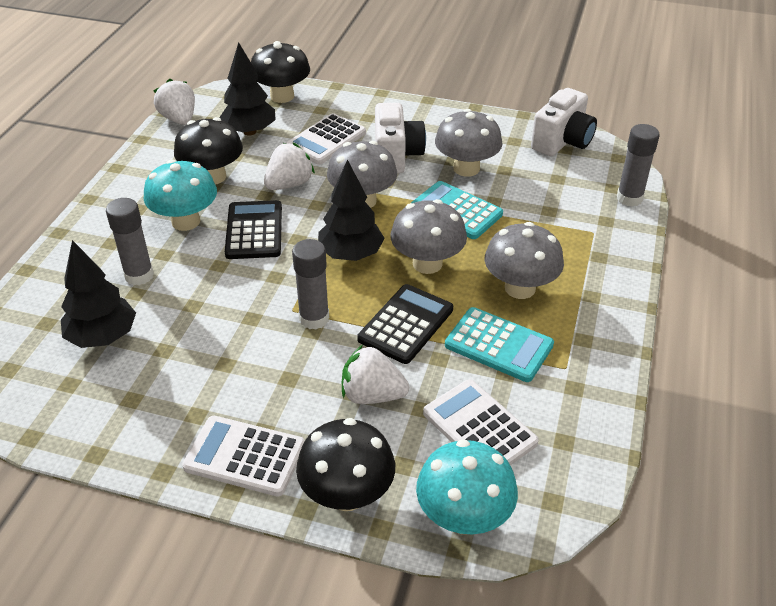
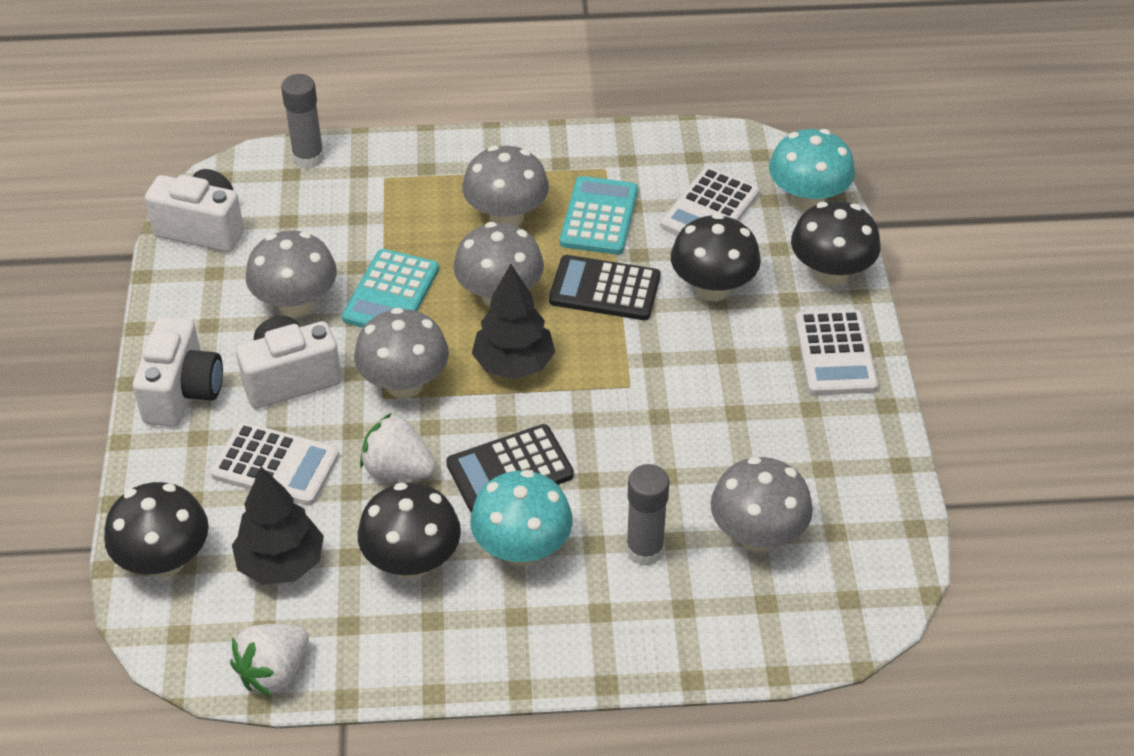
camera: 110 degrees left, 5 degrees up
black tree [61,240,136,348] -> grey mushroom [711,457,813,552]
grey glue stick [292,239,329,329] -> none
white strawberry [342,345,409,404] -> black mushroom [671,214,761,301]
none -> white camera [133,317,223,427]

